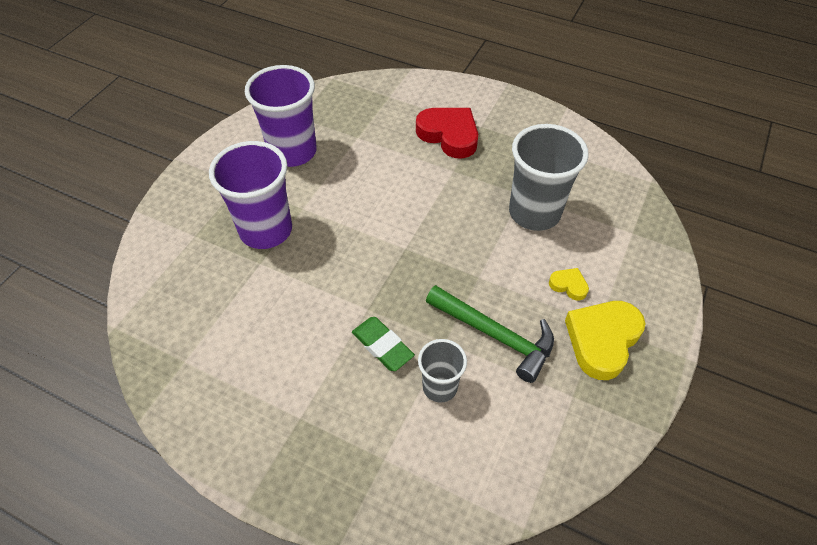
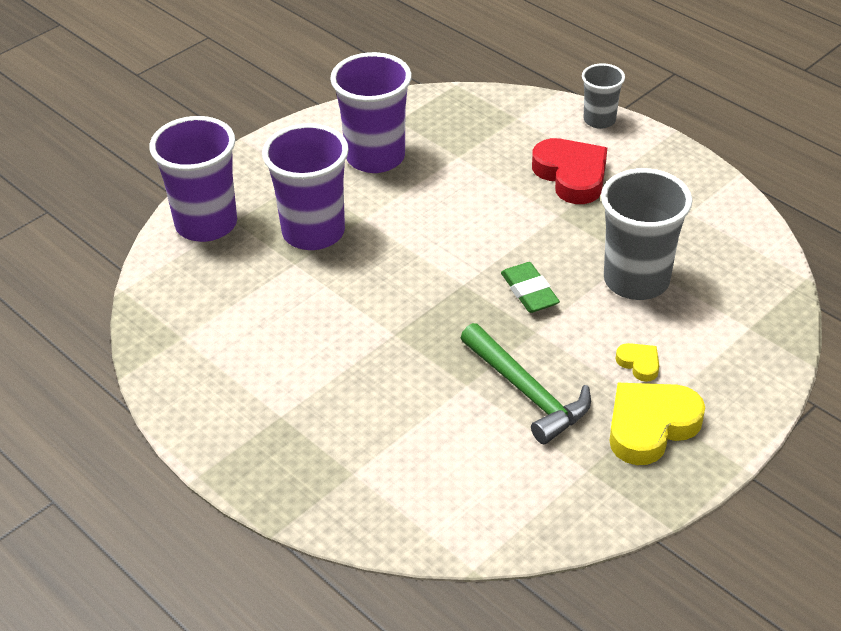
camera: 20 degrees right, 10 degrees down
green eraser [352,317,415,371] -> green eraser moved to [501,262,560,313]
grey cup [418,339,467,403] -> grey cup moved to [582,63,625,129]
none -> purple cup [149,116,237,242]

